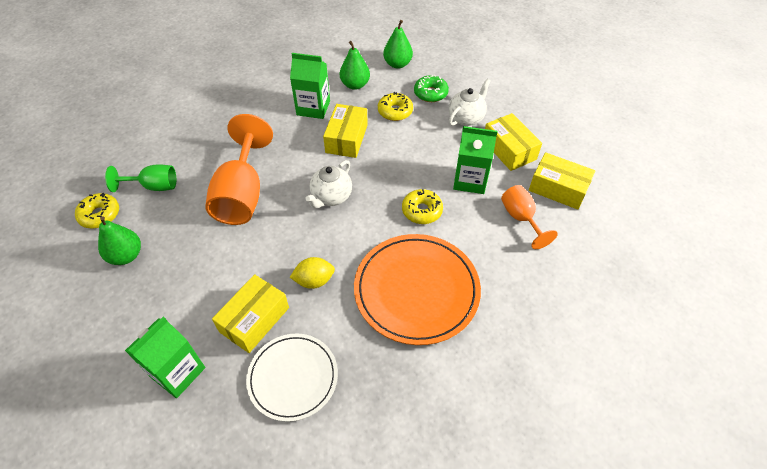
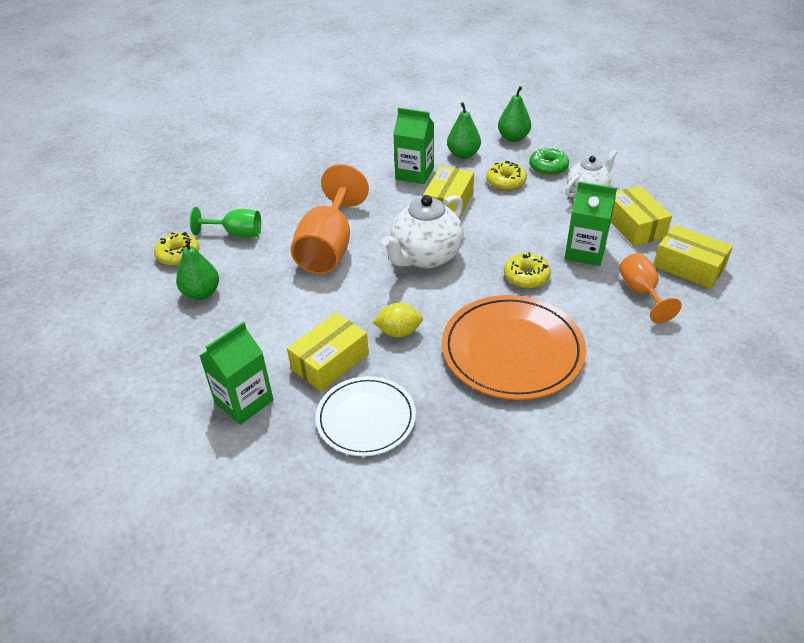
camera: 10 degrees right, 10 degrees down
white teapot [305,160,352,209] -> white teapot [382,195,464,268], size x1.53

